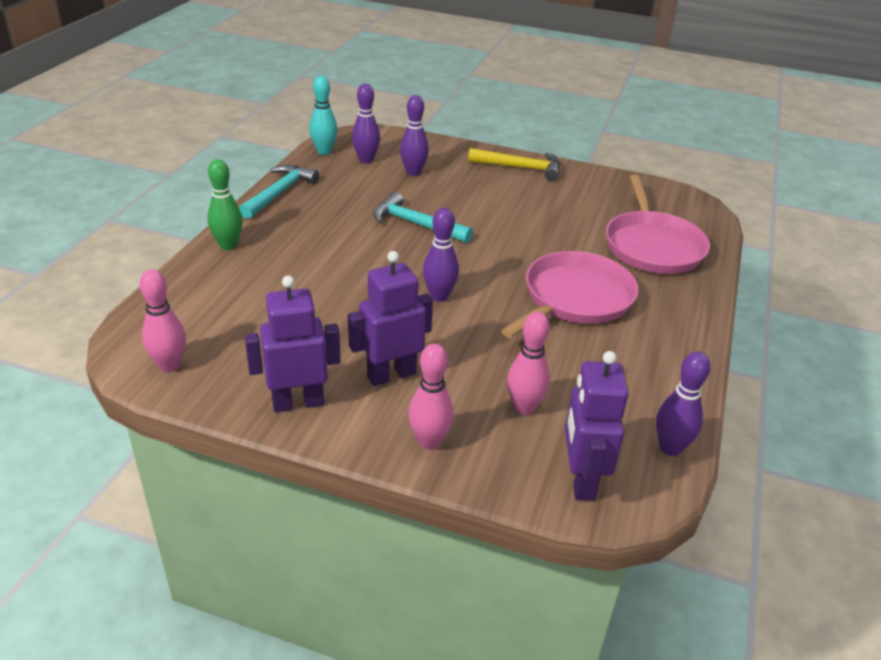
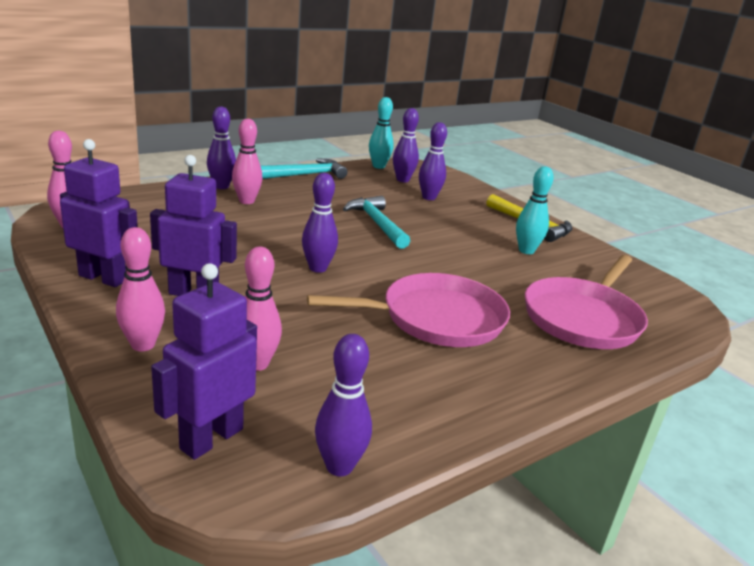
camera: 35 degrees right, 10 degrees down
green bowling pin [207,159,243,250] -> purple bowling pin [207,106,236,189]
none -> pink bowling pin [232,119,263,204]
none -> turquoise bowling pin [516,166,554,254]

